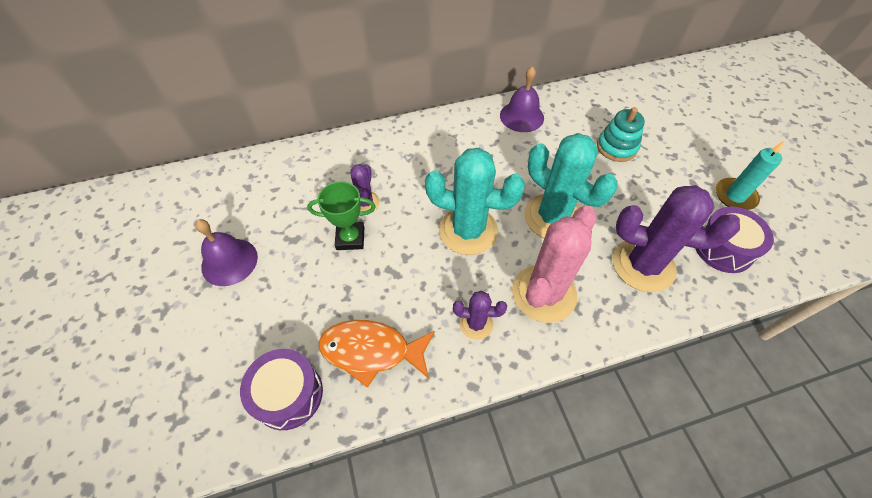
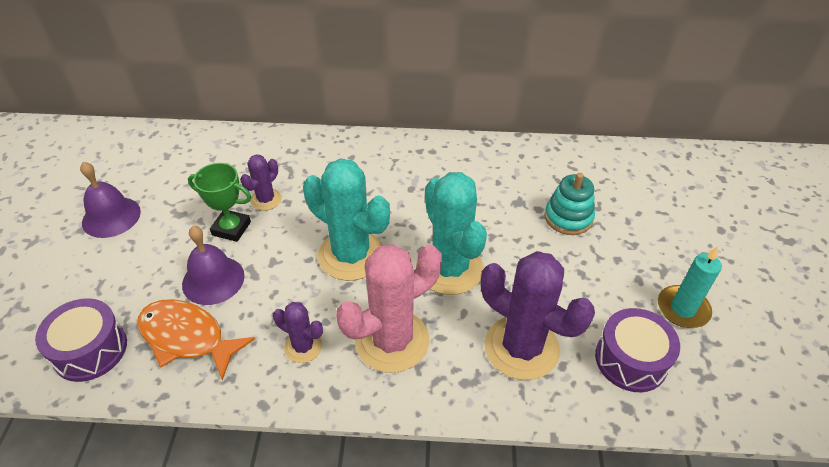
camera: 20 degrees right, 10 degrees down
purple bell [500,66,544,132] -> purple bell moved to [182,226,245,305]

